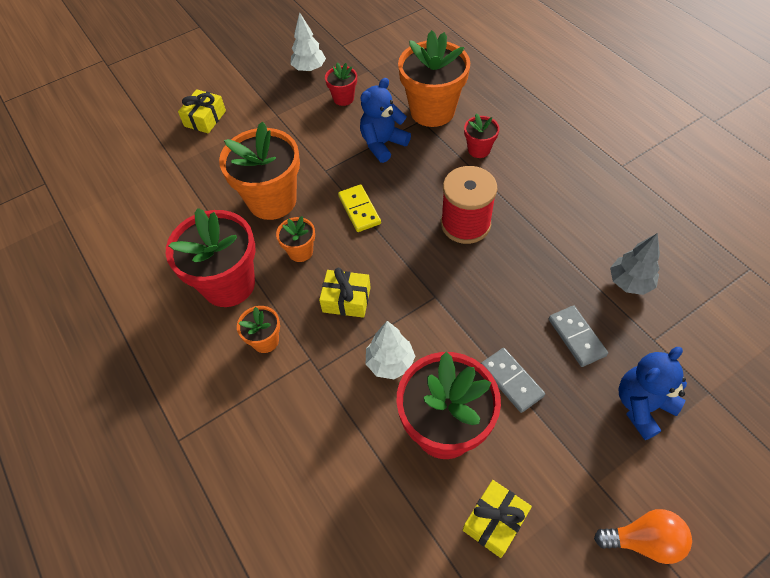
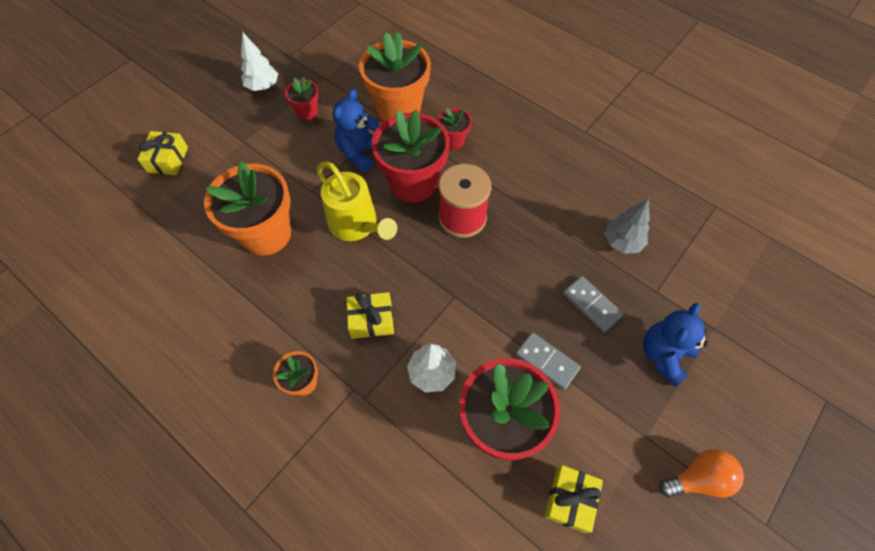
camera: 20 degrees left, 5 degrees up
red flower pot [166,208,256,307] -> red flower pot moved to [372,110,450,203]
orange flower pot [276,216,315,262] -> none
yellow domino [338,184,381,232] -> yellow watering can [316,162,397,241]

